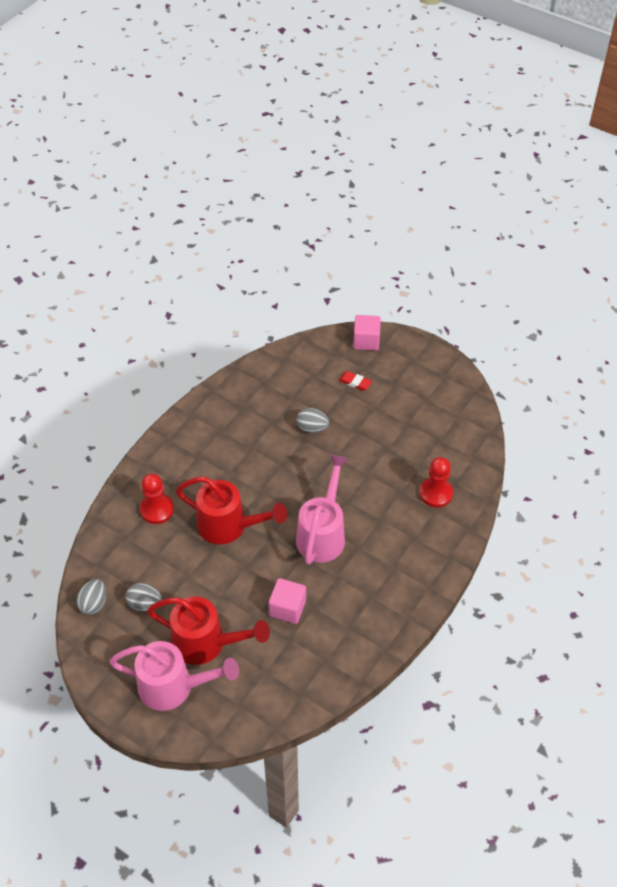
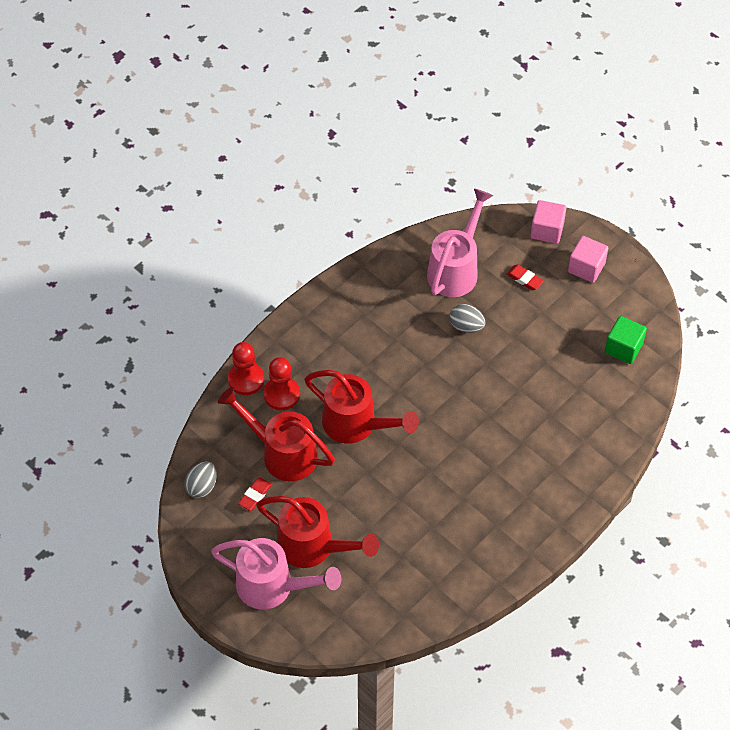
camera: 10 degrees right, 5 degrees up
grey egg [126,583,162,611] -> red eraser [238,478,272,511]
pink cube [269,578,306,624] -> pink cube moved to [568,236,608,283]
pink watering can [296,454,348,565] -> pink watering can moved to [427,188,493,297]
red pawn [420,457,453,507] -> red pawn moved to [228,342,264,395]
none -> red watering can [218,387,335,481]
none -> green cube [605,316,647,364]

